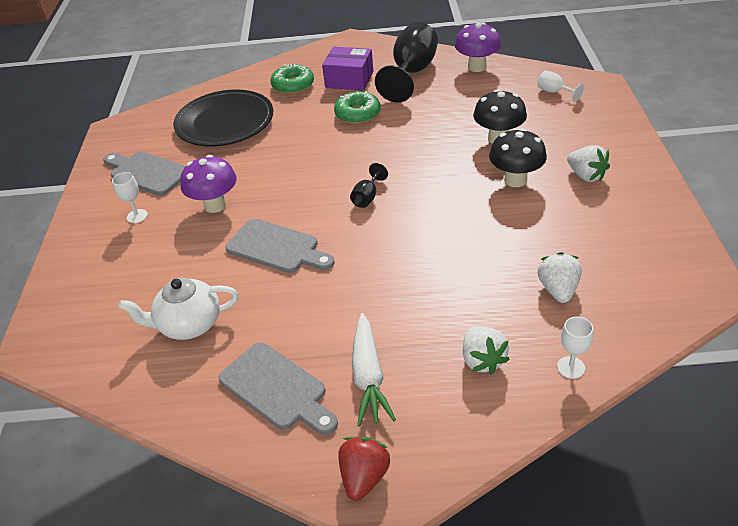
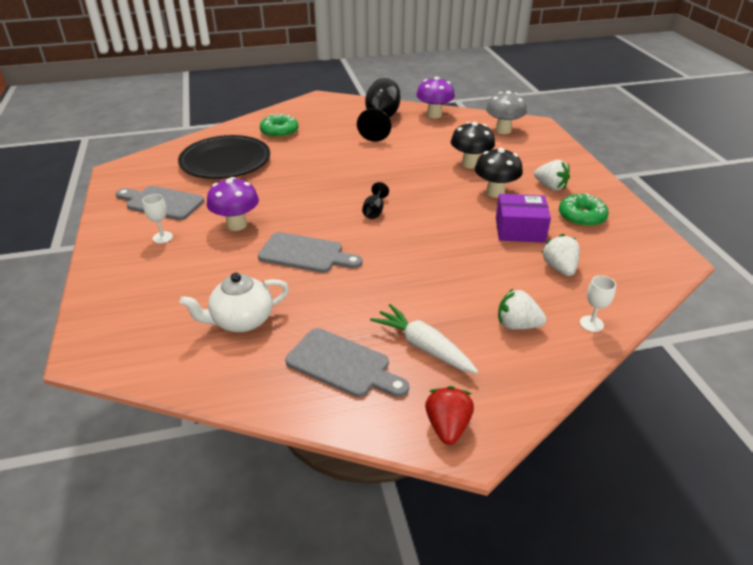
camera: 15 degrees left, 5 degrees down
purple box [322,47,373,91] -> purple box moved to [496,194,551,243]
green donut [334,90,381,124] -> green donut moved to [559,193,609,227]
white carrot [352,313,396,426] -> white carrot turned 150 degrees clockwise [370,304,478,374]
white strawberry [463,326,510,375] -> white strawberry turned 135 degrees clockwise [498,289,546,330]
white goblet [537,70,584,102] -> grey mushroom [486,91,527,134]

